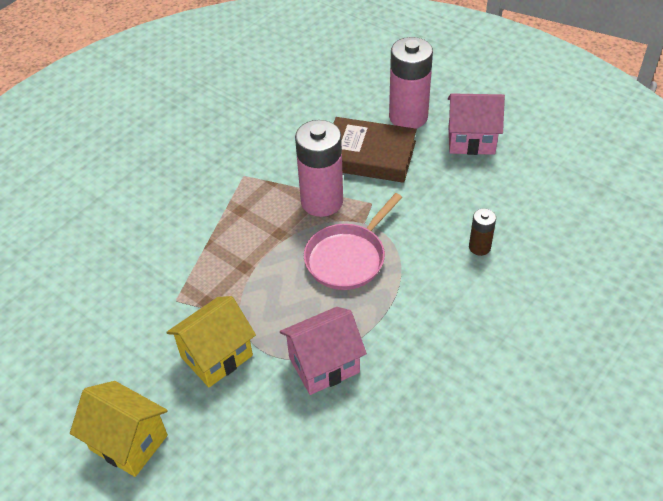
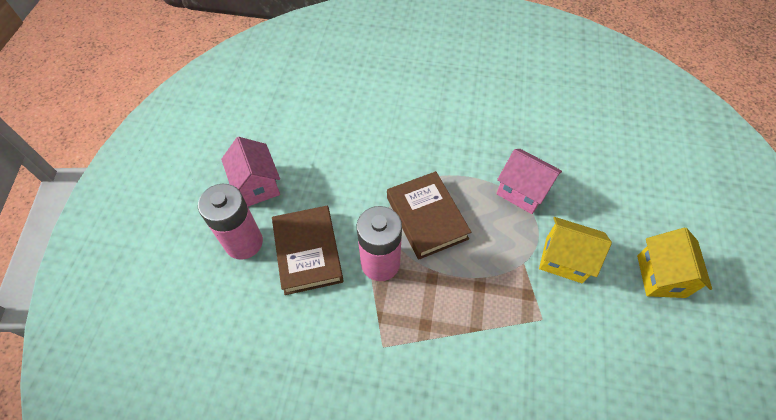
camera: 120 degrees left, 10 degrees up
pink pan [304,193,402,290] -> brown book [387,171,471,259]
brown battery [469,208,496,256] -> none

